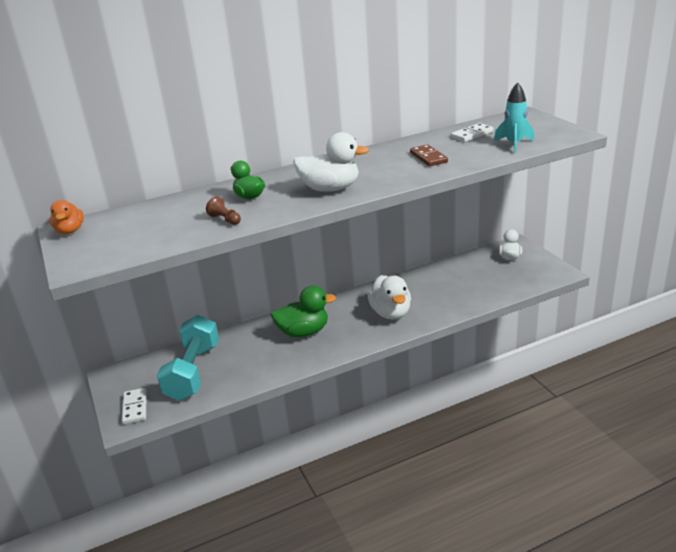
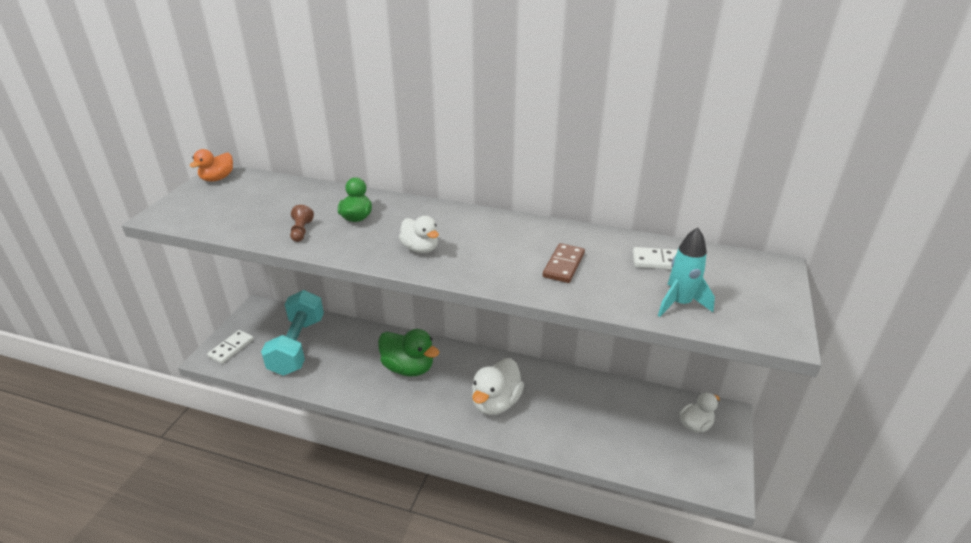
camera: 40 degrees right, 5 degrees up
turquoise dumbbell [157,315,219,401] -> turquoise dumbbell turned 45 degrees counterclockwise [261,290,324,376]
white duck [293,132,369,192] -> white duck [399,216,439,253], size x0.62

